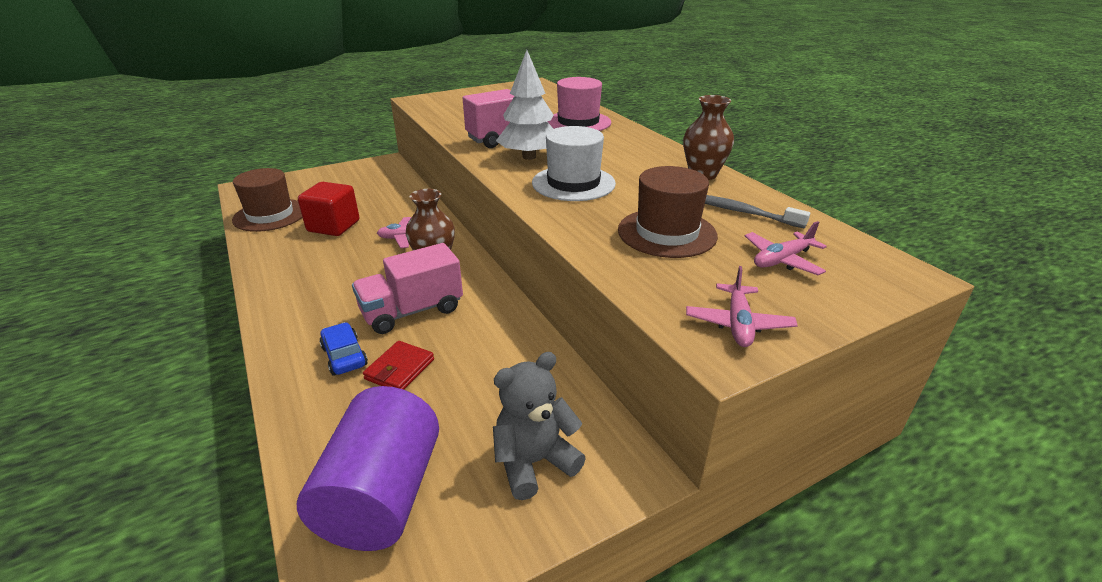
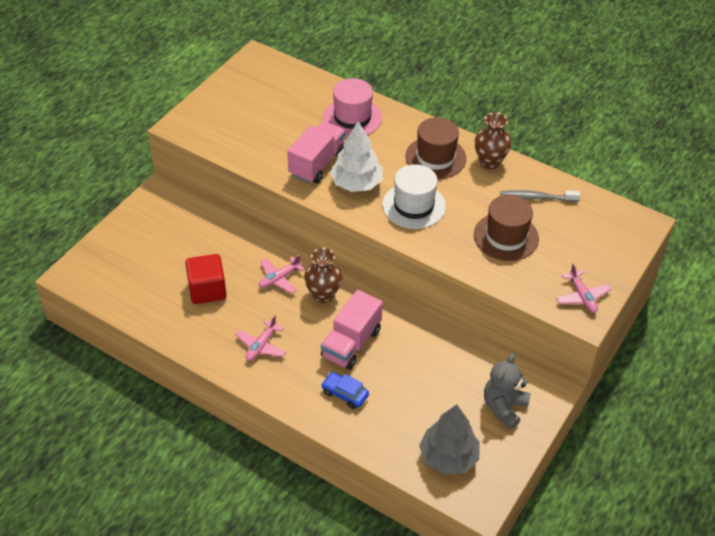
camera: 30 degrees left, 15 degrees up
brown hat [232,168,302,232] -> brown hat moved to [405,117,466,179]
purple cylinder [297,386,439,551] -> grey tree [419,404,480,475]
red wallet [363,341,434,390] -> none
pink plane [745,221,827,275] -> pink plane moved to [235,315,286,361]

